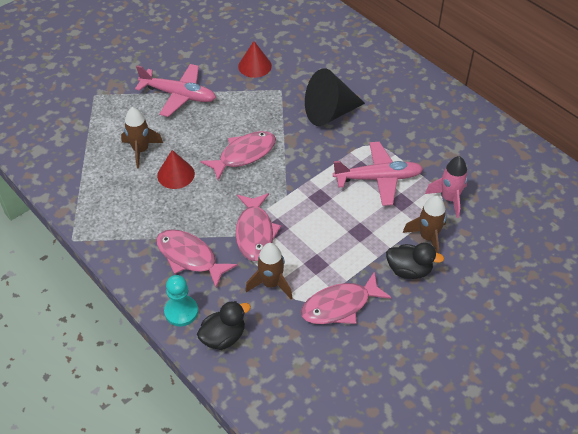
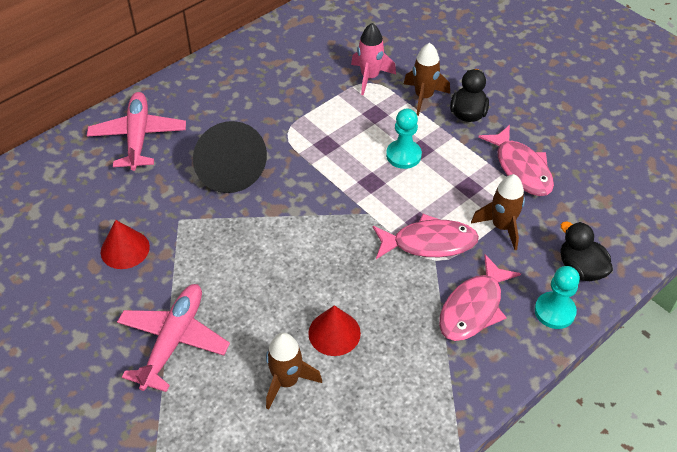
camera: 90 degrees left, 0 degrees up
pink fish [200,131,276,180] -> none
pink plane [333,142,423,206] -> pink plane moved to [87,92,186,171]
none -> turquoise pawn [386,109,422,169]

